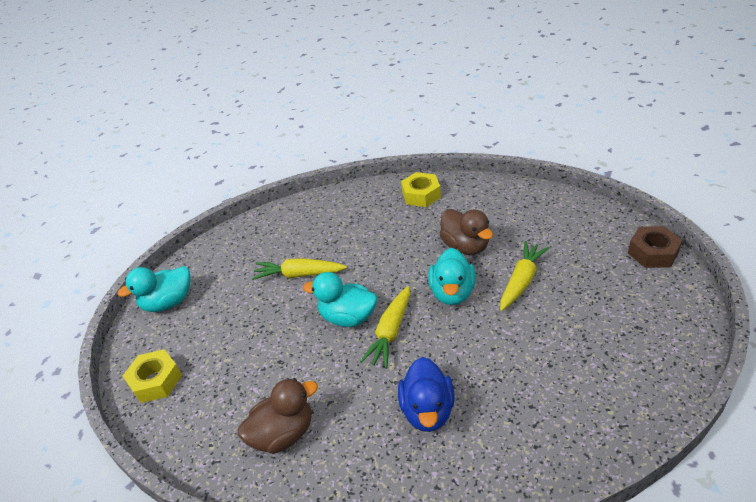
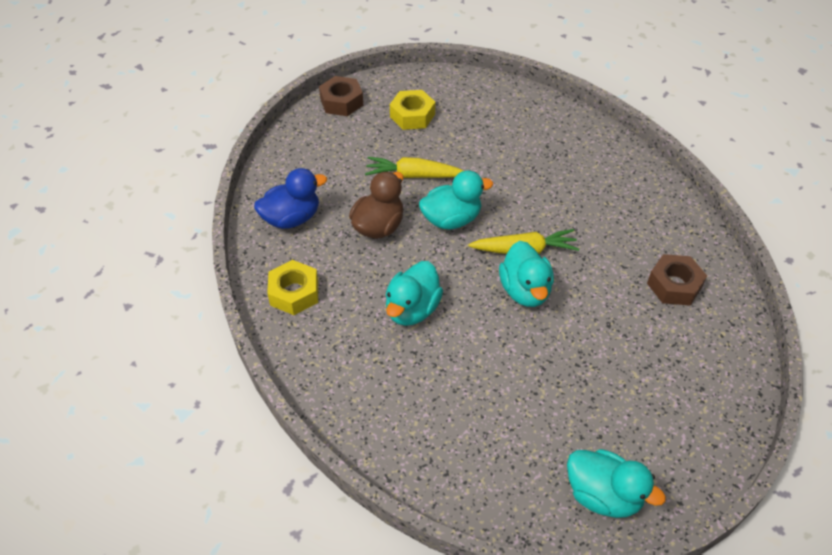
camera: 120 degrees left, 10 degrees up
yellow nut [123,349,182,403] -> yellow nut moved to [390,90,435,130]
brown duck [238,378,318,454] -> brown nut [647,254,707,306]
yellow carrot [252,258,347,280] -> none
blue duck [398,357,455,432] -> blue duck moved to [254,168,327,229]
none -> turquoise duck [386,261,443,326]

